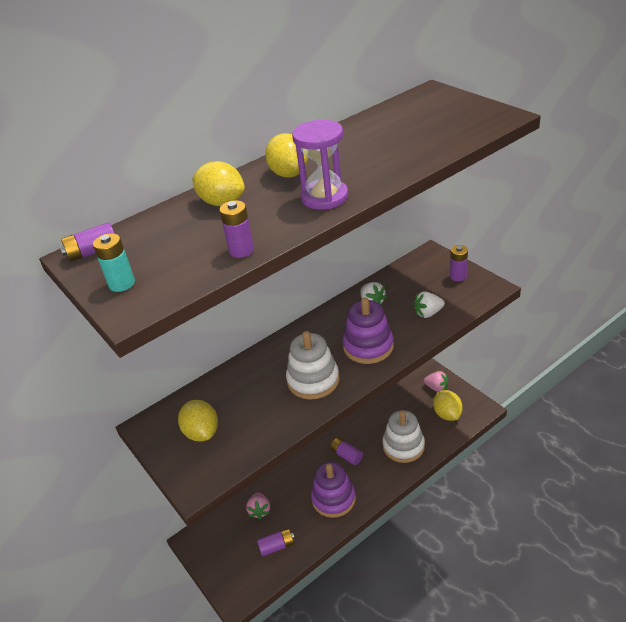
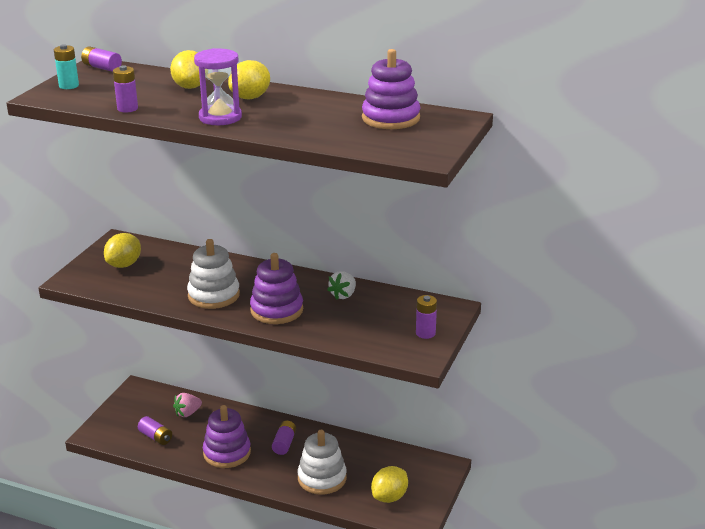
camera: 55 degrees right, 10 degrees down
white strawberry [414,291,445,318] -> none
pink strawberry [424,371,448,392] -> none
none -> purple stacking toy [362,49,421,129]

